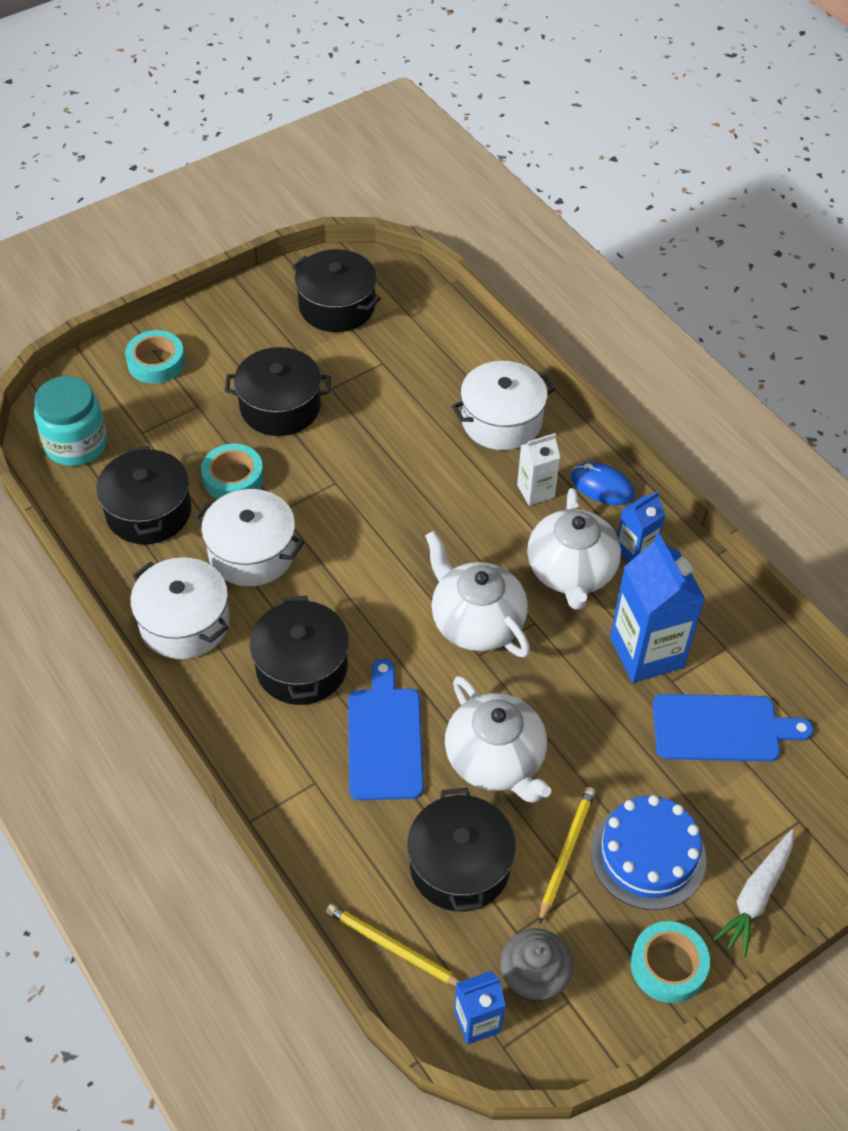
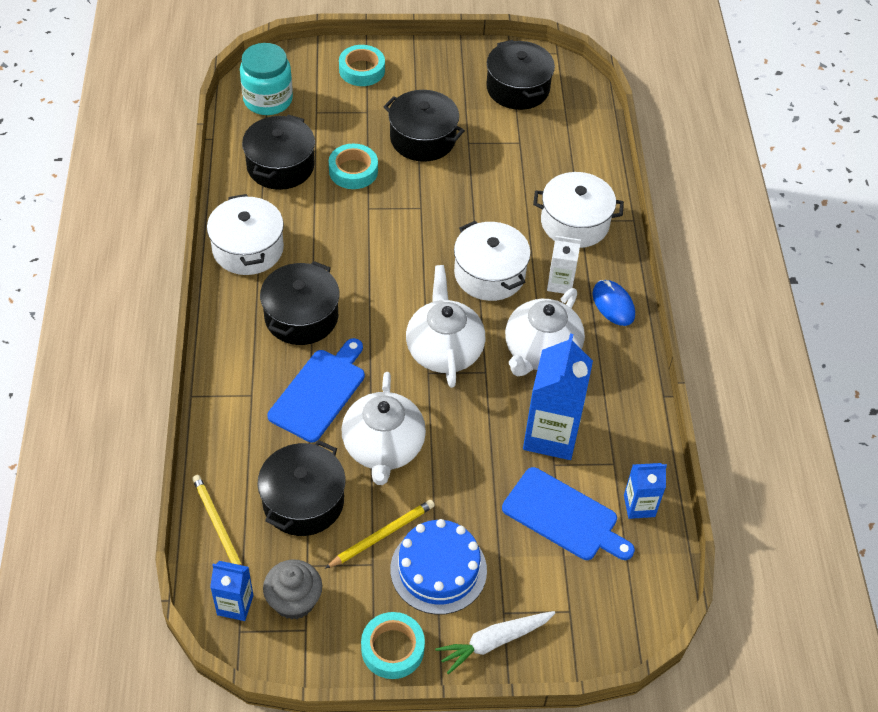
camera: 30 degrees right, 0 degrees up
white pot [194,489,304,586] -> white pot moved to [454,221,531,301]
blue carton [617,491,666,562] -> blue carton moved to [624,463,667,519]

